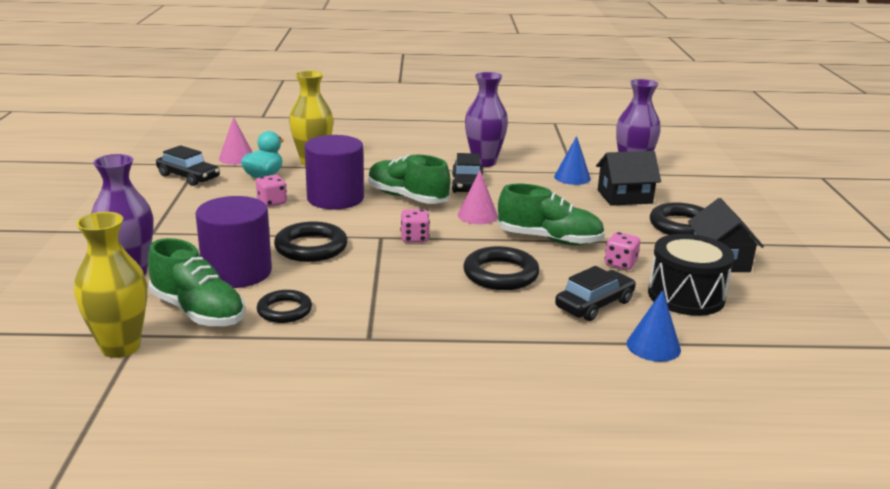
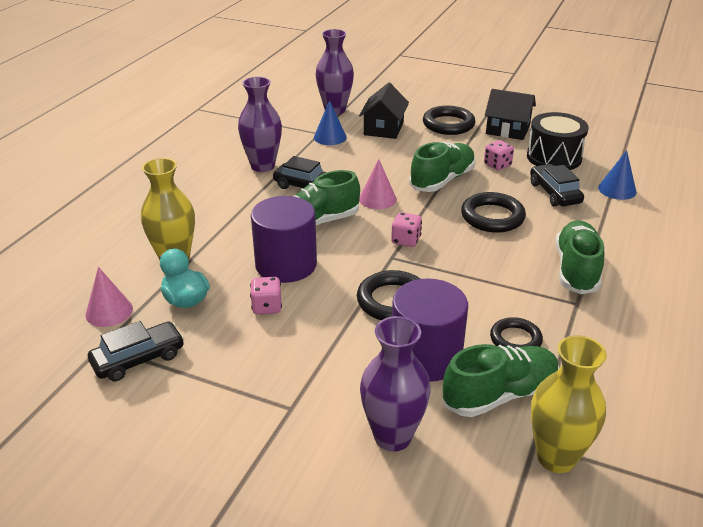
camera: 65 degrees left, 10 degrees up
none -> green shoe [555,220,604,294]

